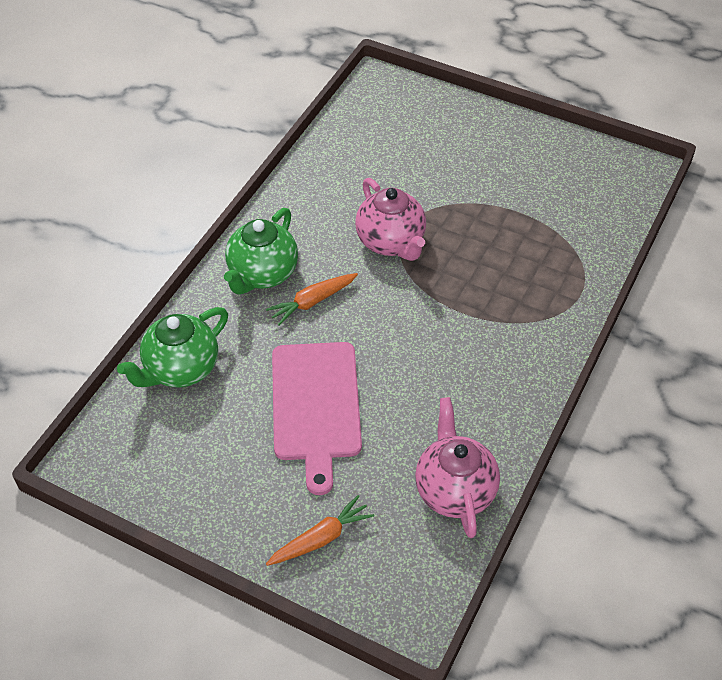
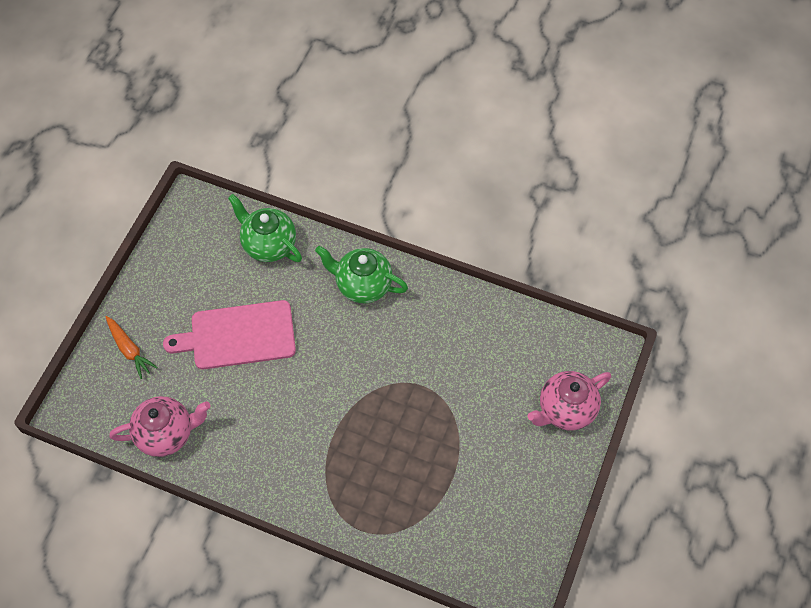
camera: 85 degrees right, 10 degrees up
orange carrot [266,273,358,326] -> none
pink teapot [355,178,426,261] -> pink teapot moved to [527,371,611,430]

